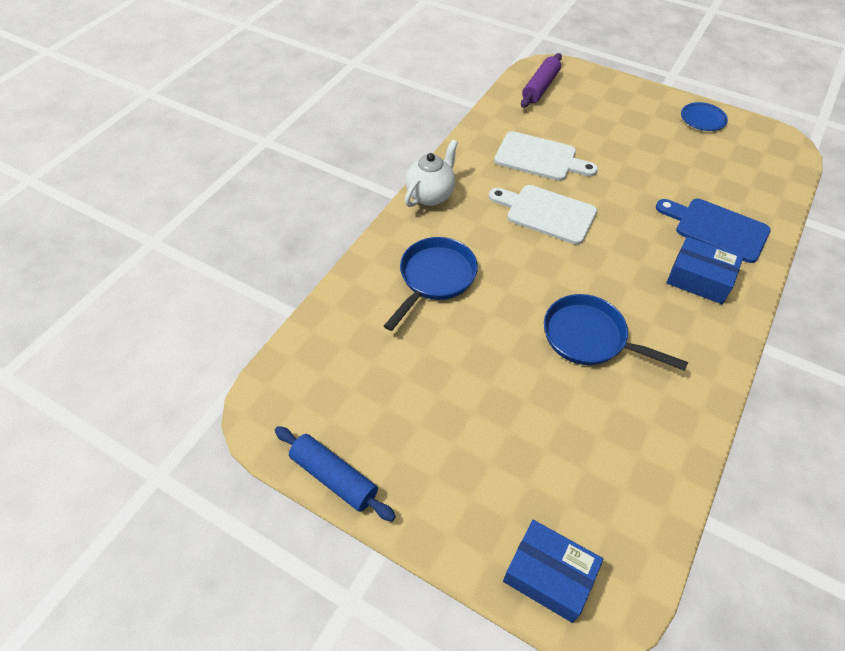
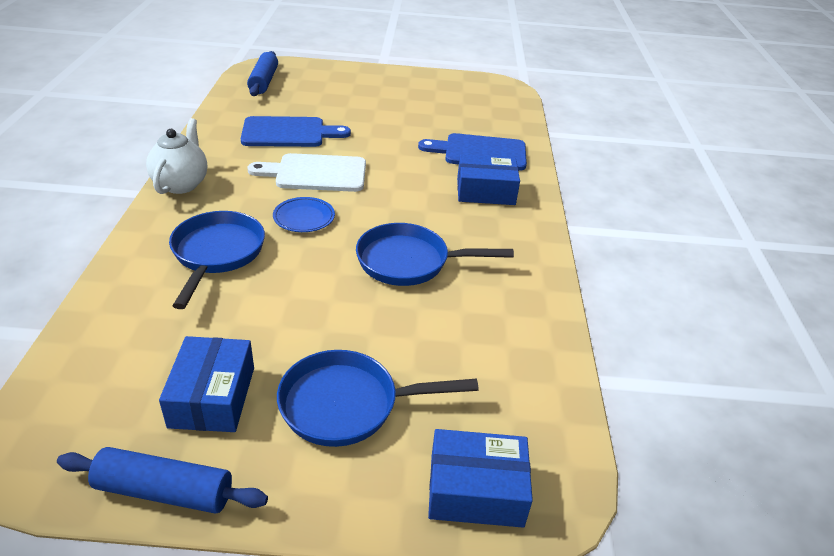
camera: 30 degrees left, 15 degrees down
white cutting board [494,131,598,181] -> blue cutting board [241,116,351,147]
purple rolling pin [521,53,562,108] -> blue rolling pin [247,51,278,96]
blue plate [681,102,728,131] -> blue plate moved to [273,197,335,232]
none -> blue box [159,336,254,432]
none -> blue pan [277,350,479,447]

